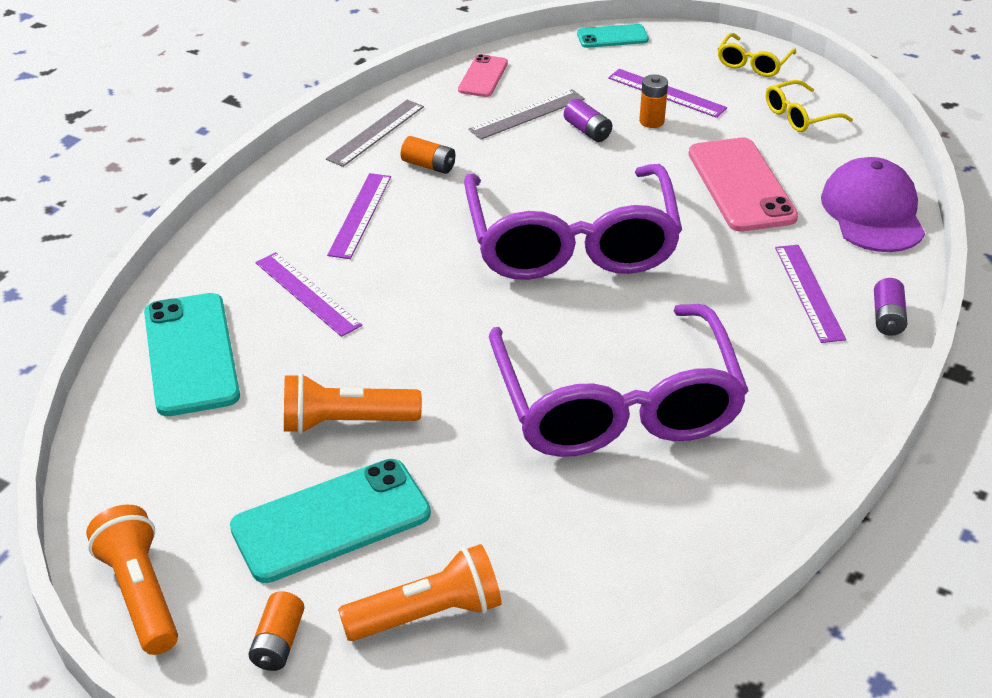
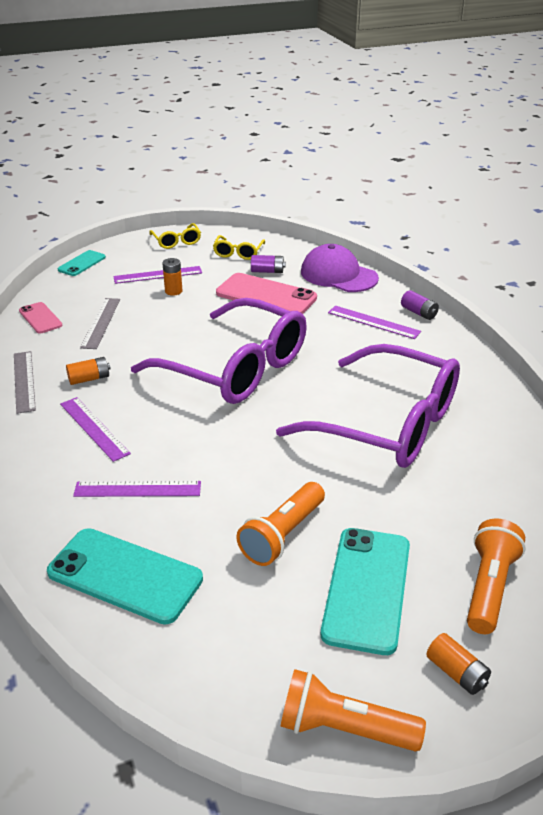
camera: 50 degrees left, 5 degrees down
purple battery [564,99,612,142] -> purple battery moved to [251,255,286,273]

